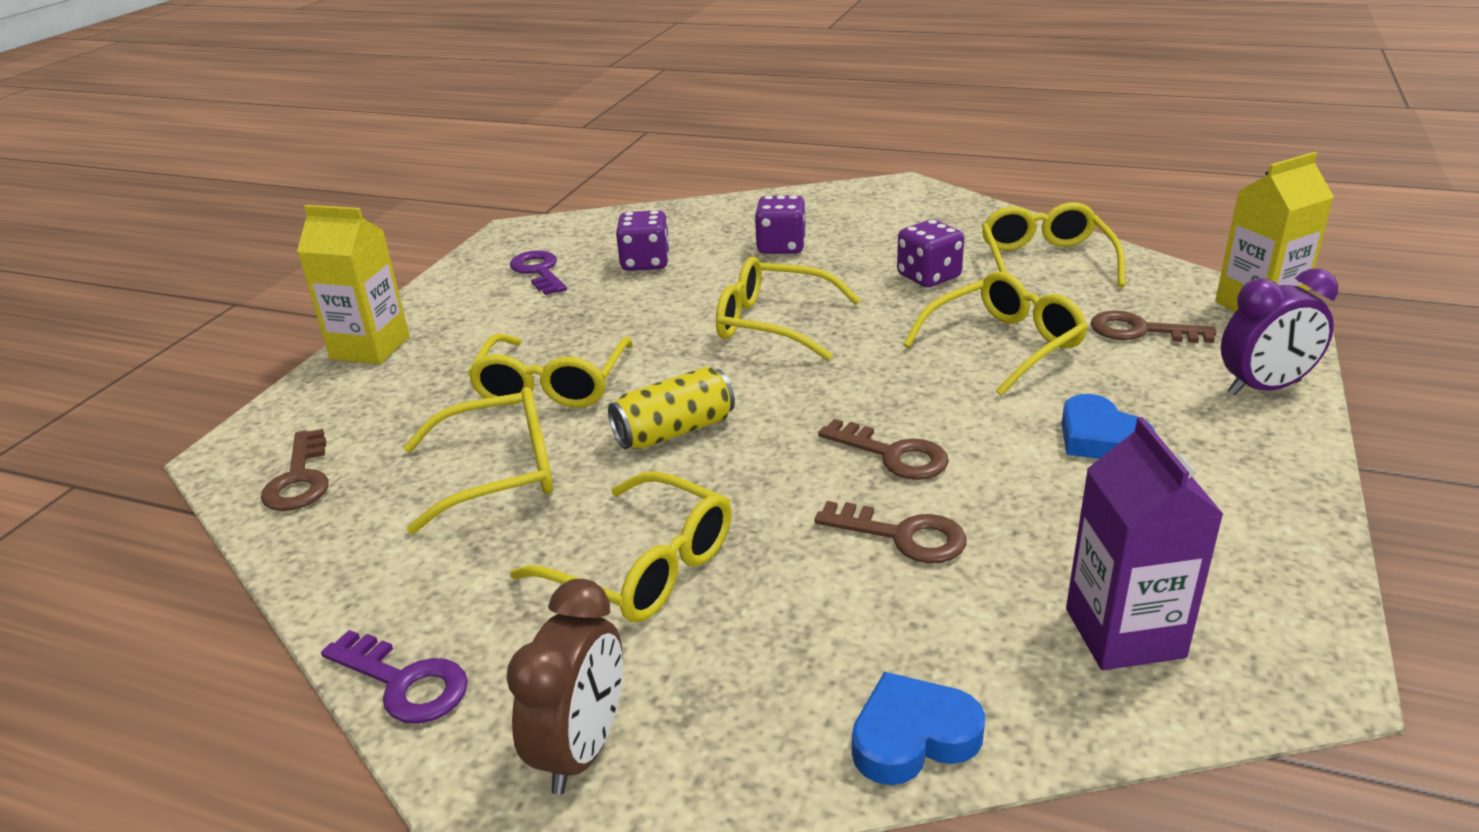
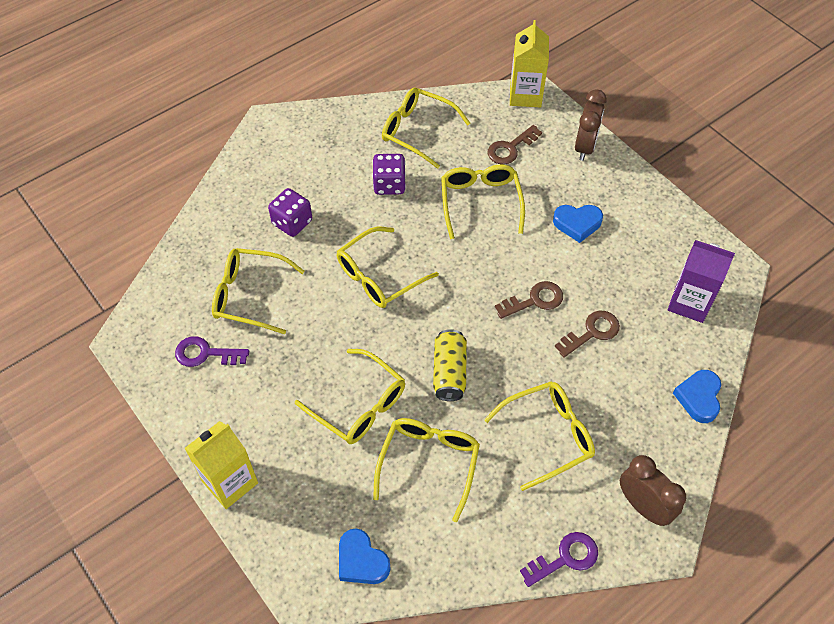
camera: 60 degrees left, 25 degrees up
brown key [261,429,329,511] -> blue heart [339,528,391,584]
purple dice [616,210,670,271] -> yellow glasses [212,248,305,334]
purple clock [1221,268,1338,396] -> brown clock [575,89,607,161]

